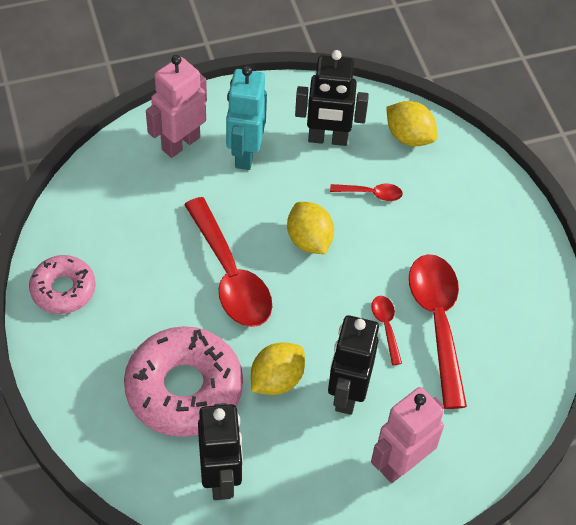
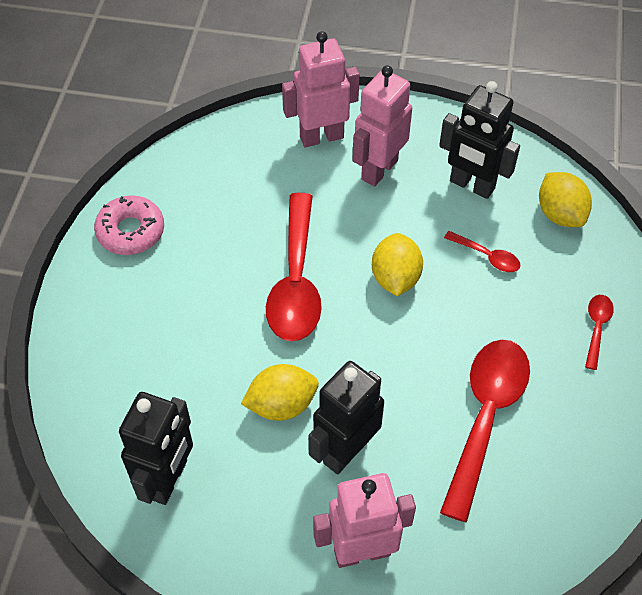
camera: 30 degrees right, 0 degrees up
pink donut [124,326,243,437] -> none
turquoise robot [226,66,267,170] -> pink robot [352,65,412,187]
red spoon [371,296,402,365] -> red spoon moved to [585,295,614,370]

